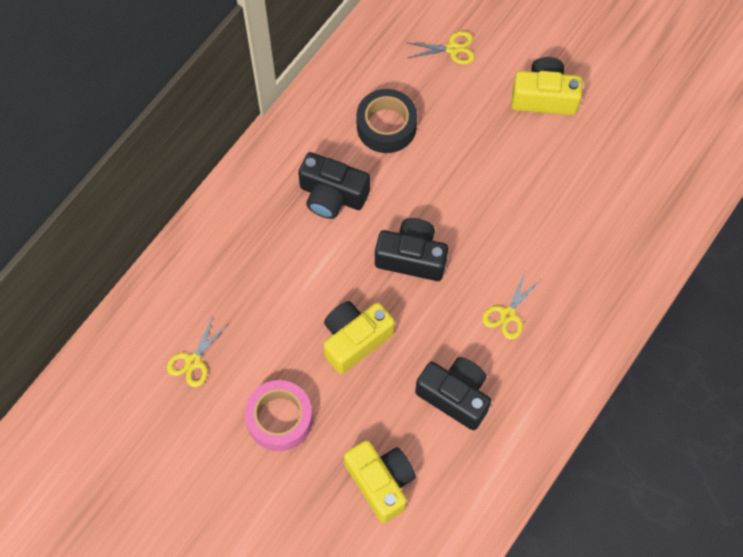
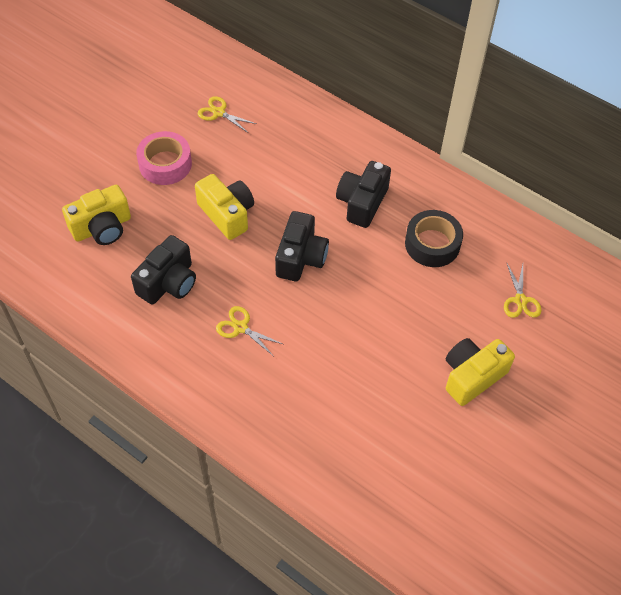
camera: 90 degrees right, 10 degrees down
yellow camera [511,57,583,115] -> yellow camera turned 135 degrees counterclockwise [446,338,515,406]

